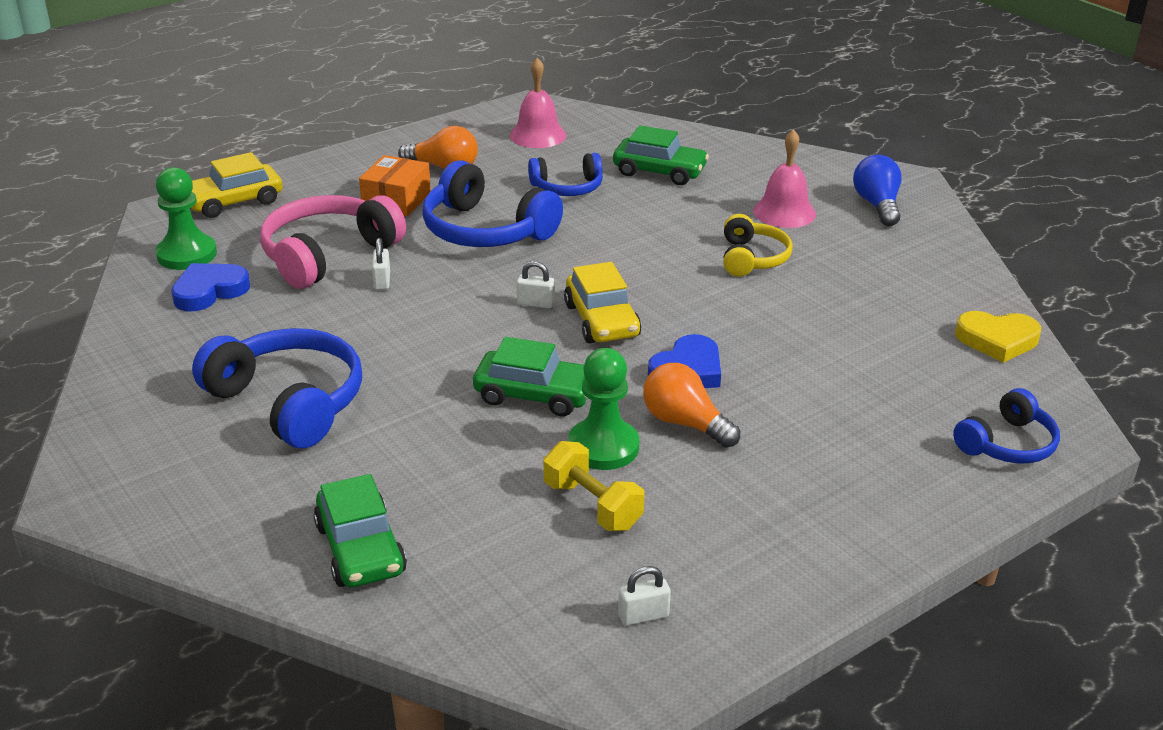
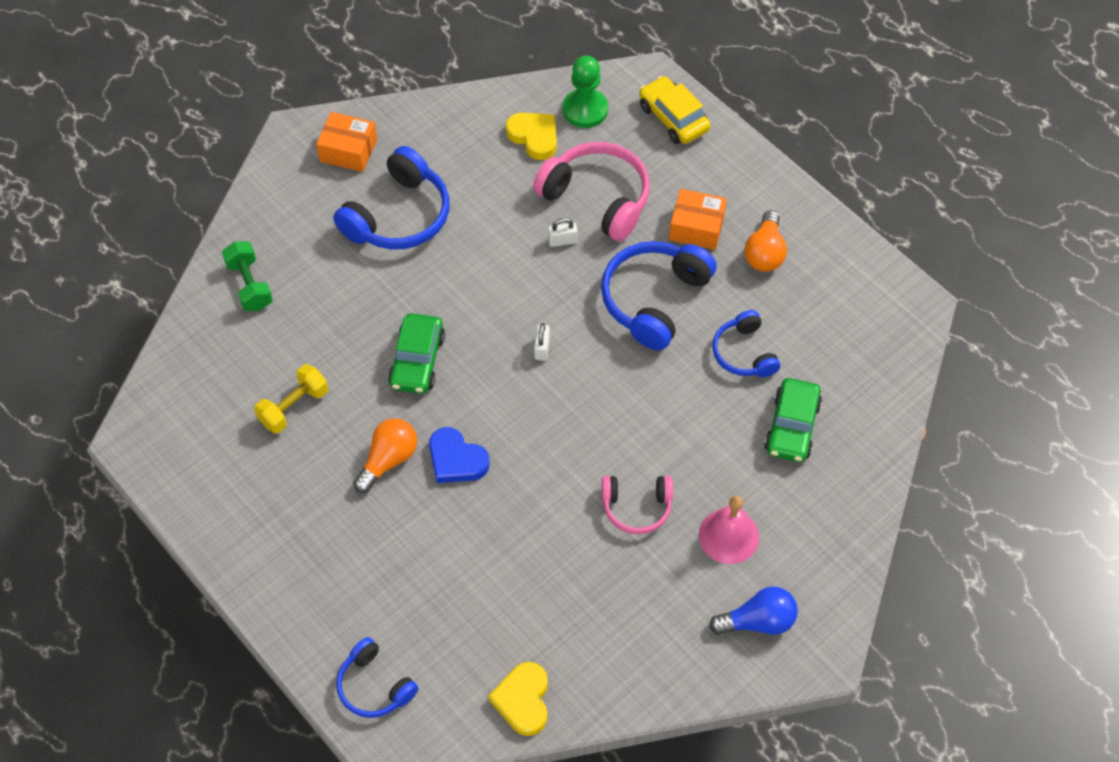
camera: 85 degrees right, 25 degrees up
blue heart [171,263,250,311] -> yellow heart [506,113,557,160]
green car [314,474,407,588] -> green dumbbell [222,242,273,311]
pink bell [510,58,566,148] -> none
yellow car [564,262,641,343] -> none
green pawn [568,348,639,470] -> none
white padlock [618,566,671,626] -> none
yellow headphones [723,214,793,277] -> pink headphones [602,476,673,534]
none -> orange box [316,112,377,172]

